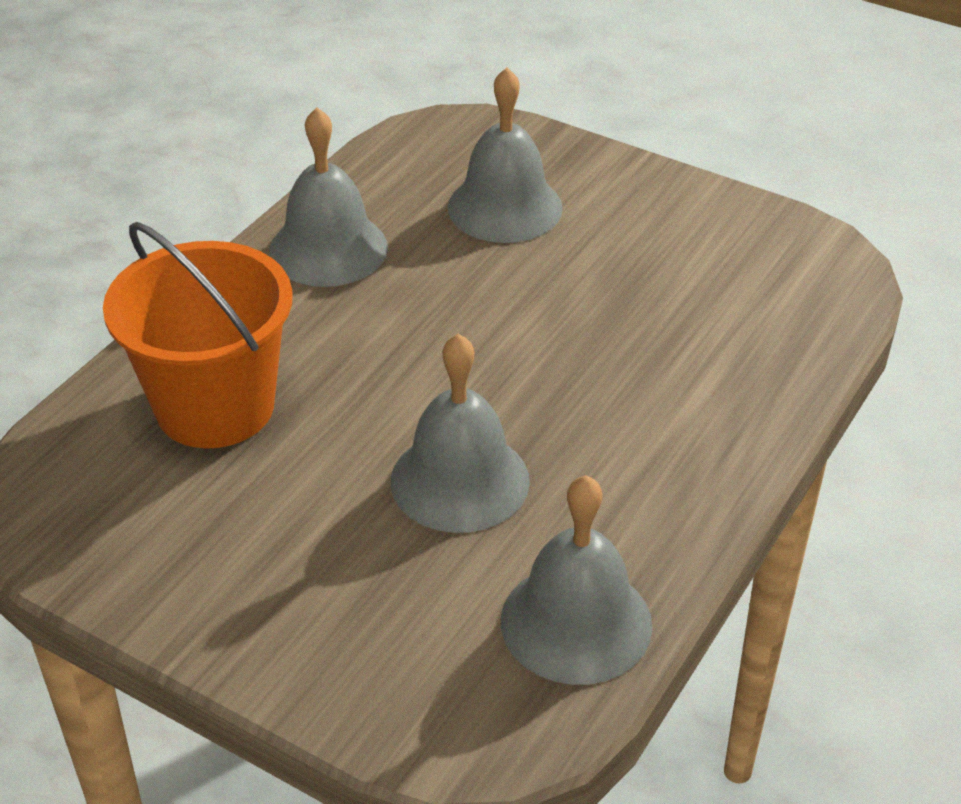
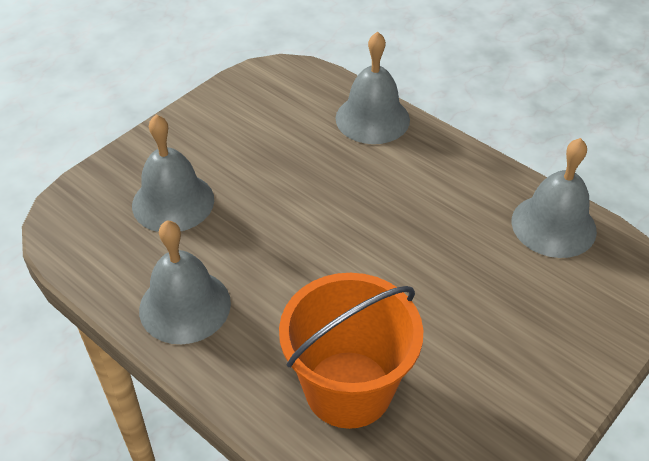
camera: 80 degrees left, 5 degrees up
grey bell [391,334,530,533] -> grey bell moved to [335,31,410,144]

